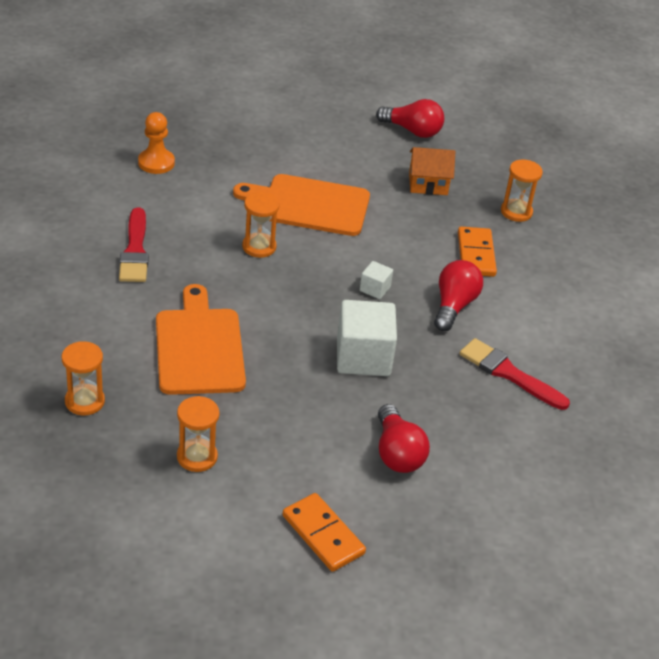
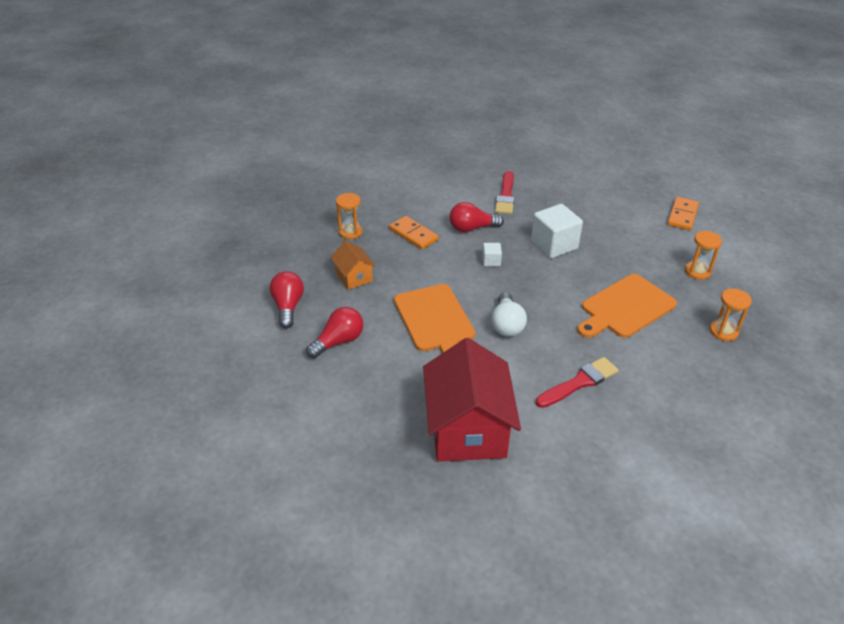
camera: 115 degrees left, 0 degrees up
orange pawn [138,112,175,174] -> red house [423,338,521,462]
orange hourglass [242,192,280,258] -> white light bulb [491,292,527,337]
red light bulb [378,404,430,473] -> red light bulb moved to [306,307,363,358]
orange domino [458,227,497,277] -> orange domino turned 75 degrees clockwise [389,216,439,249]

